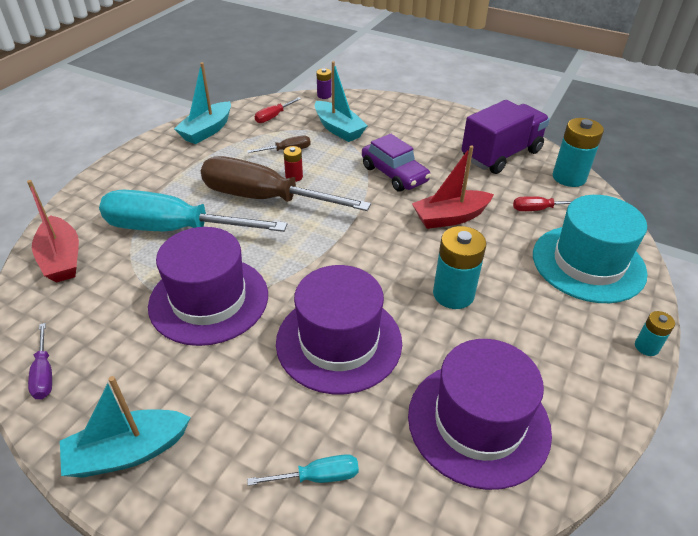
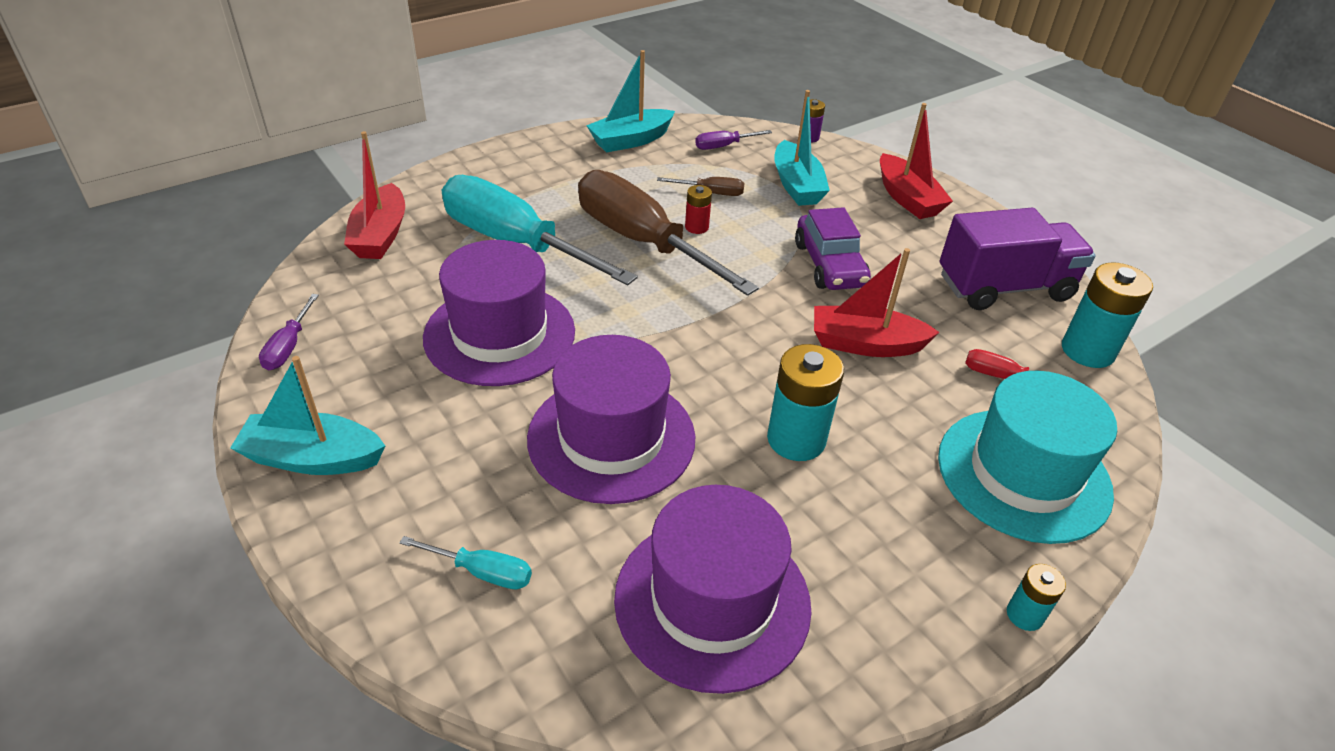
camera: 25 degrees right, 0 degrees up
red screwdriver [255,97,301,123] -> purple screwdriver [695,130,772,150]
none -> red boat [880,103,953,219]

